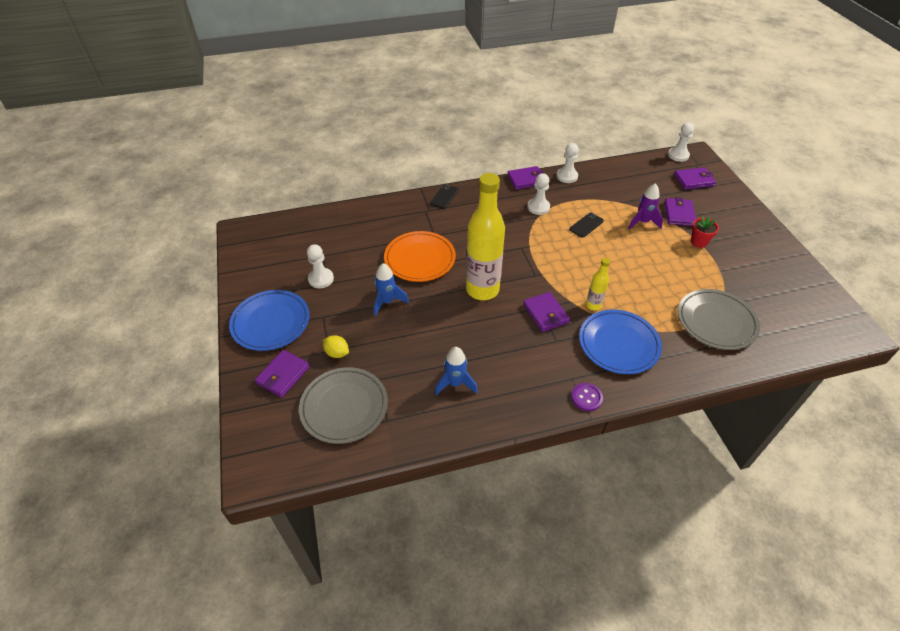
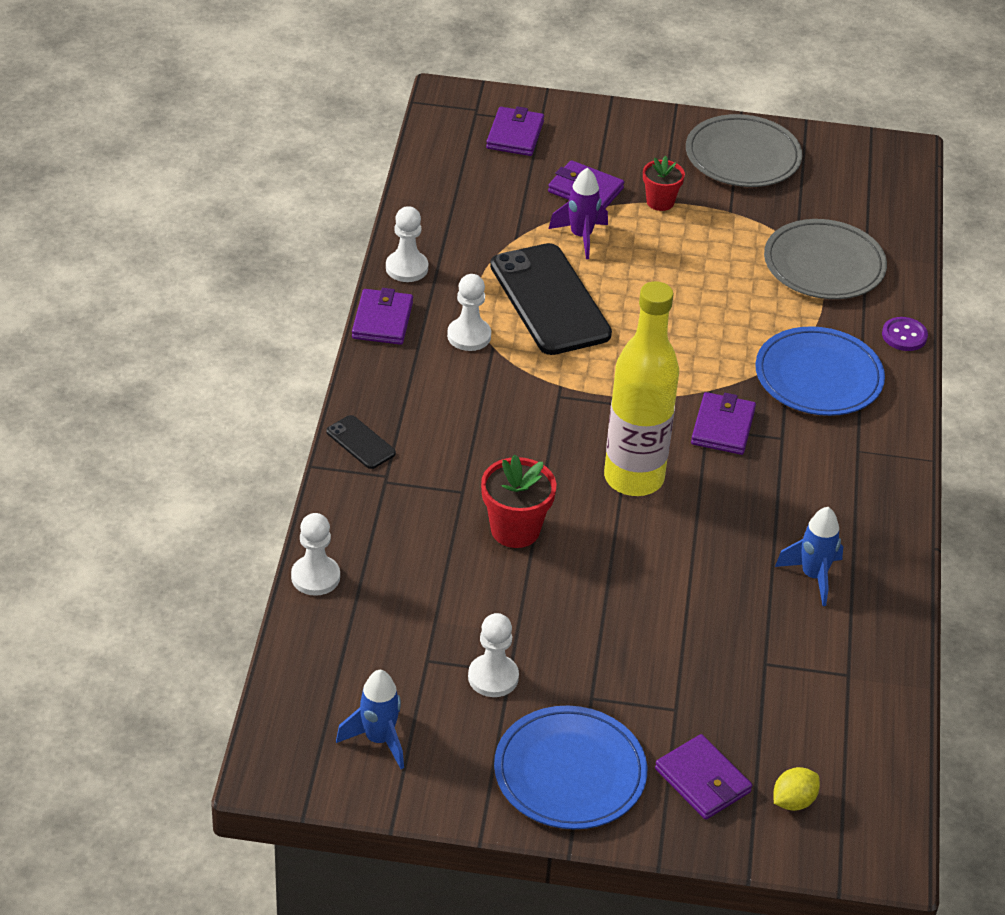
camera: 70 degrees left, 5 degrees down
grey plate [299,367,388,444] -> grey plate moved to [686,114,802,187]
yellow lemon [322,335,349,358] -> yellow lemon moved to [774,767,820,811]
blue rocket [374,263,409,316] -> blue rocket moved to [336,670,404,769]
orange plate [384,231,456,282] -> red flower pot [481,454,556,548]
purple wallet [523,292,570,332] -> purple wallet turned 75 degrees counterclockwise [691,392,756,455]
black phone [569,213,604,238] -> black phone [490,243,612,355], size x2.26
purple button [571,383,603,411] -> purple button moved to [882,317,928,351]
yellow bottle [586,258,610,310] -> none
white pawn [668,122,694,162] -> white pawn moved to [291,513,340,596]

